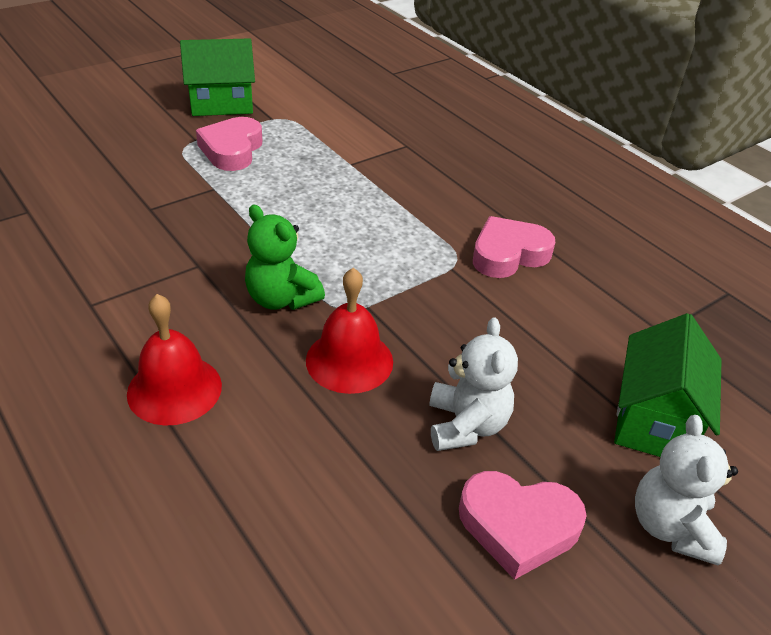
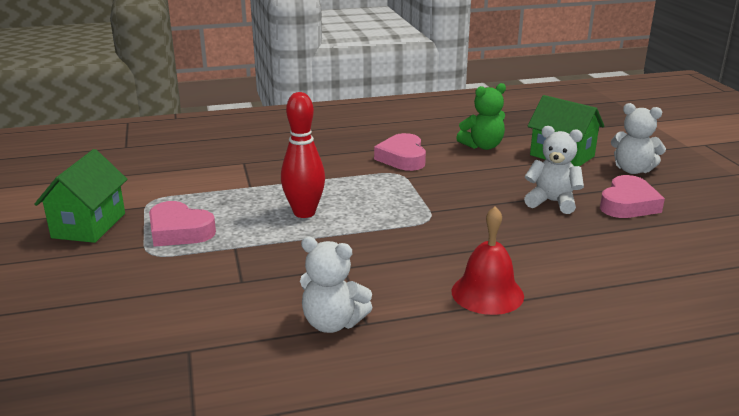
camera: 65 degrees left, 15 degrees down
green teddy bear [245,205,325,310] -> green teddy bear moved to [456,83,506,150]
red bell [306,268,393,394] -> none
none -> red bowling pin [281,92,325,218]
none -> white teddy bear [300,236,373,333]

